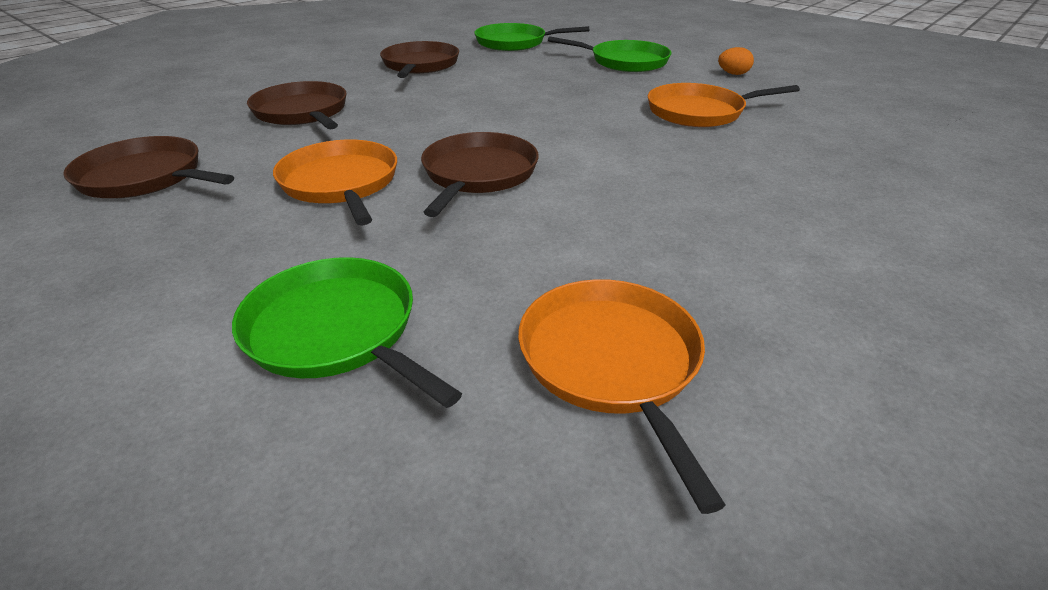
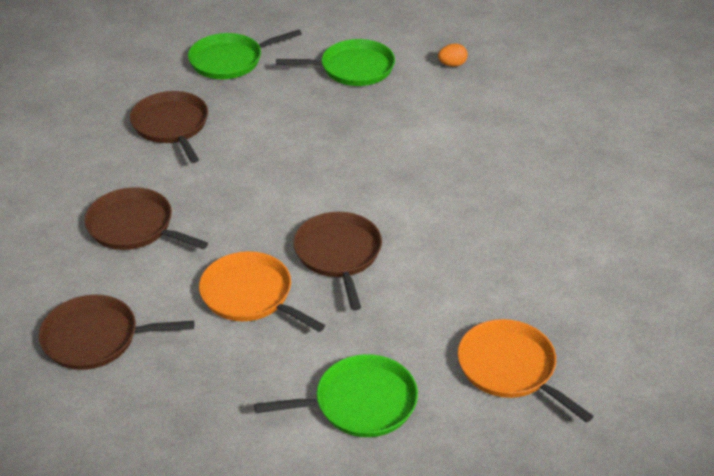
camera: 25 degrees left, 5 degrees up
green pan [232,257,462,408] -> green pan turned 150 degrees clockwise [254,354,418,437]
orange pan [648,83,800,127] -> none

